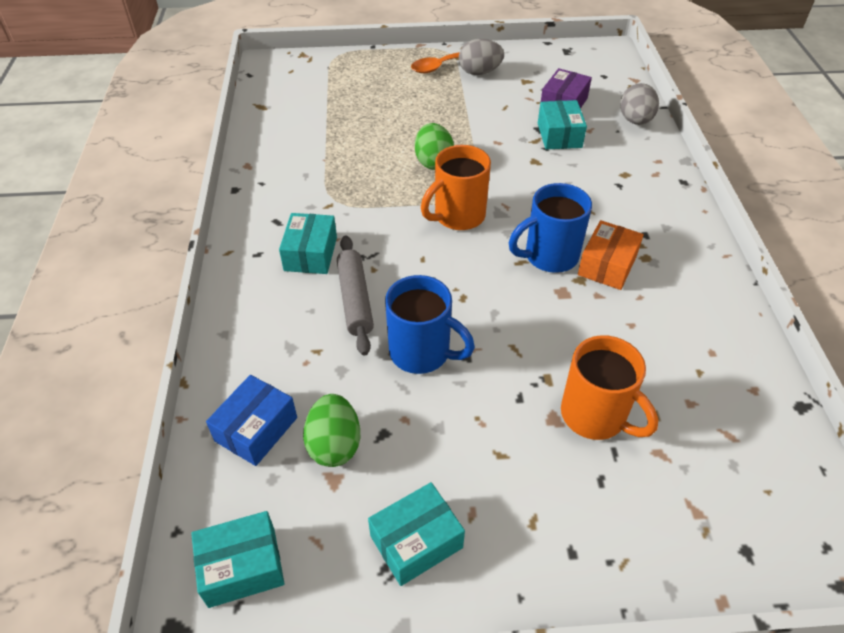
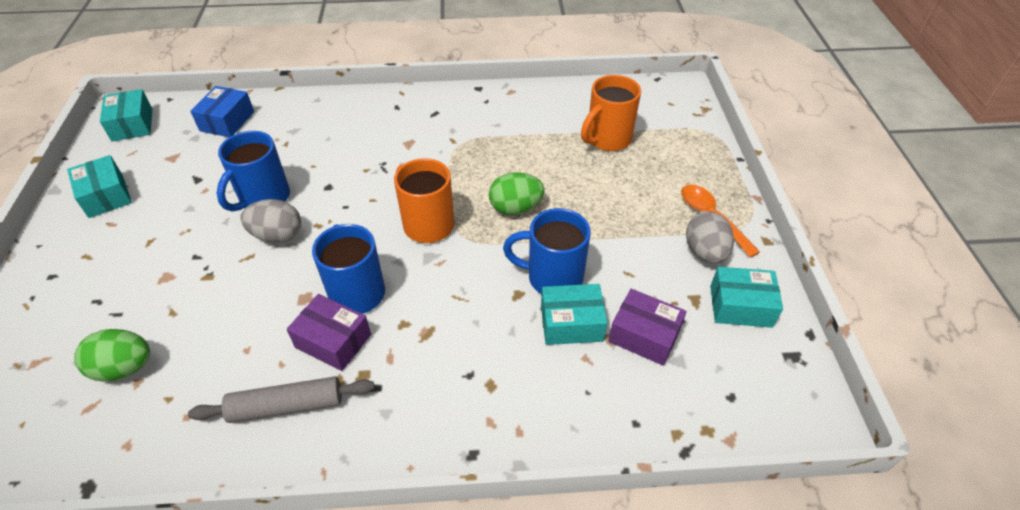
camera: 90 degrees right, 0 degrees up
blue box [206,375,297,466] -> blue box turned 75 degrees clockwise [190,86,254,137]
turquoise box [279,213,337,274] -> turquoise box moved to [710,267,783,328]
green egg [303,394,360,467] -> green egg moved to [74,329,150,382]
grey rolling pin [337,236,374,356] -> grey rolling pin moved to [188,377,374,423]
orange mug [561,335,658,440] -> orange mug moved to [581,75,641,151]
orange box [578,220,644,290] -> purple box [287,294,371,371]
grey egg [620,83,659,125] -> grey egg moved to [240,199,301,243]
none -> blue mug [503,208,591,294]

